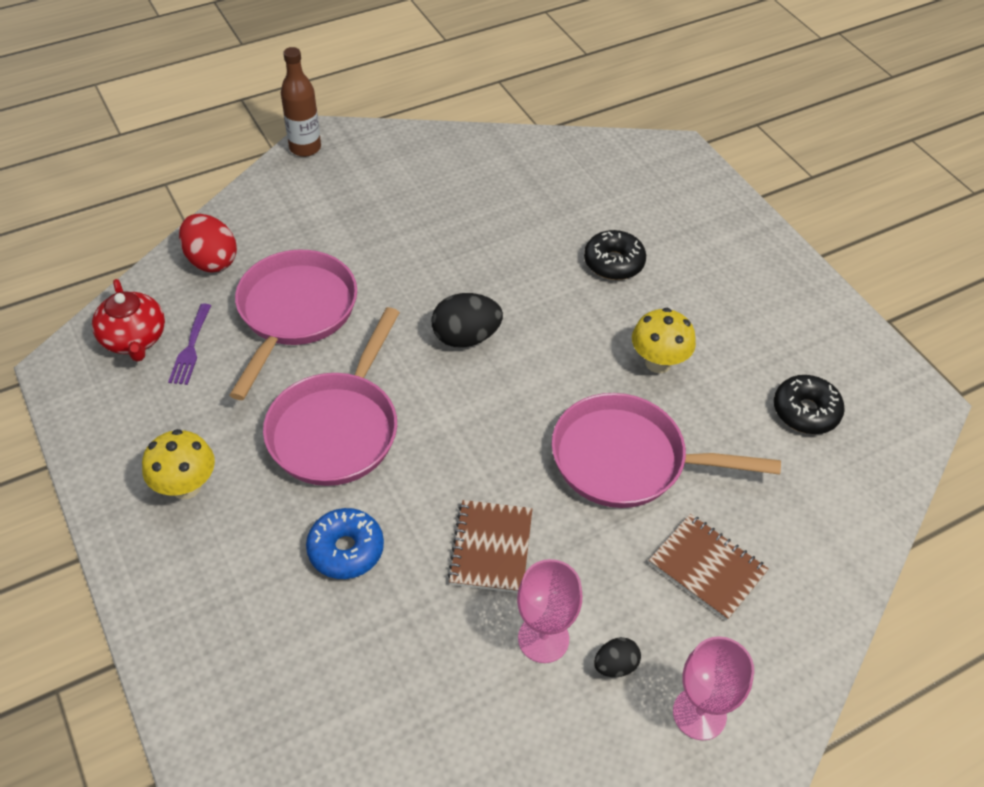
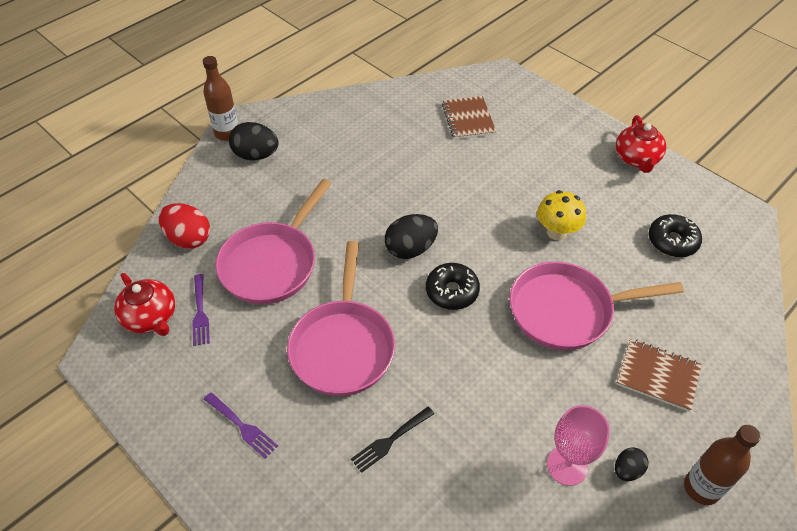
camera: 15 degrees left, 0 degrees up
yellow mushroom [142,429,215,499] -> purple fork [204,392,278,459]
pink pan [230,250,357,400] -> pink pan turned 150 degrees counterclockwise [215,179,332,304]
blue donut [306,508,384,579] -> black fork [351,407,434,473]
brown notebook [448,500,533,593] -> brown notebook moved to [442,96,496,139]
black donut [584,230,646,280] -> black donut moved to [426,263,480,310]
pink goblet [673,636,754,740] -> brown bottle [684,425,761,505]
none -> black egg [229,122,279,160]
none -> red teapot [616,115,666,173]

